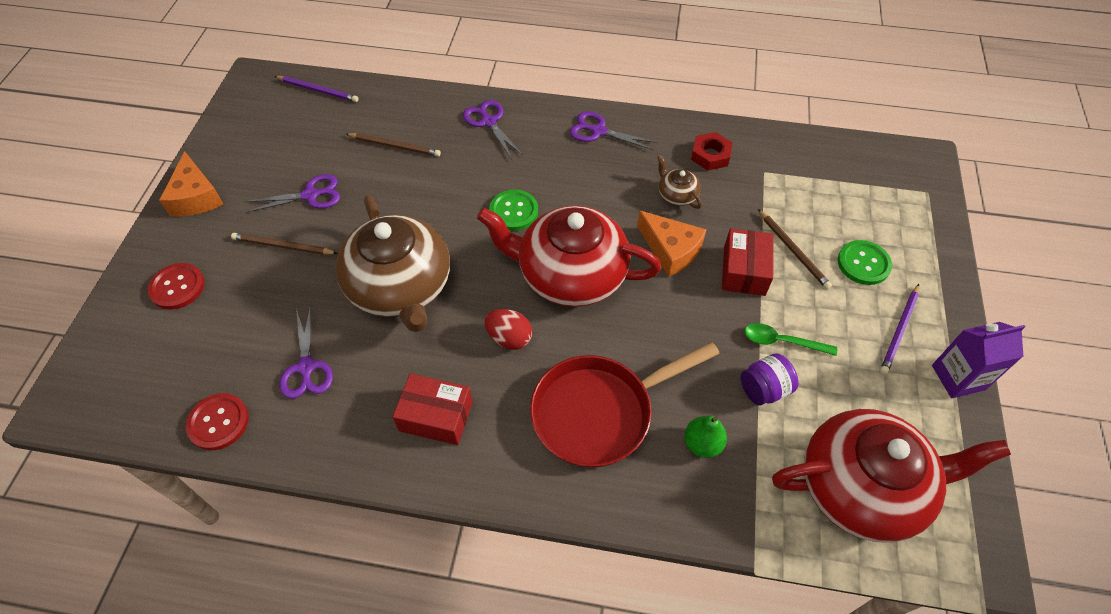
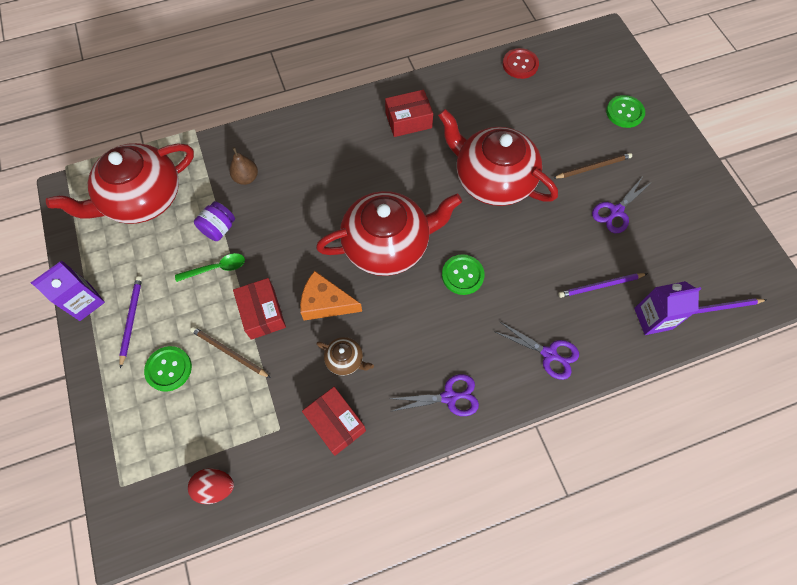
camera: 150 degrees right, 10 degrees up
red button [148,263,205,310] -> green button [606,95,645,128]
orange cheese [159,151,224,216] -> none
purple scissors [279,304,333,399] -> none
brown teapot [335,195,450,332] -> red teapot [438,109,558,206]
brown pencil [346,133,441,156] -> purple pencil [558,273,647,298]
red egg [485,309,532,350] -> red egg moved to [188,469,234,504]
red pan [530,342,720,468] -> none
green pear [684,416,727,458] -> brown pear [229,147,258,185]
red nut [691,132,733,171] -> red box [302,387,366,456]
none -> purple carton [634,281,701,335]

